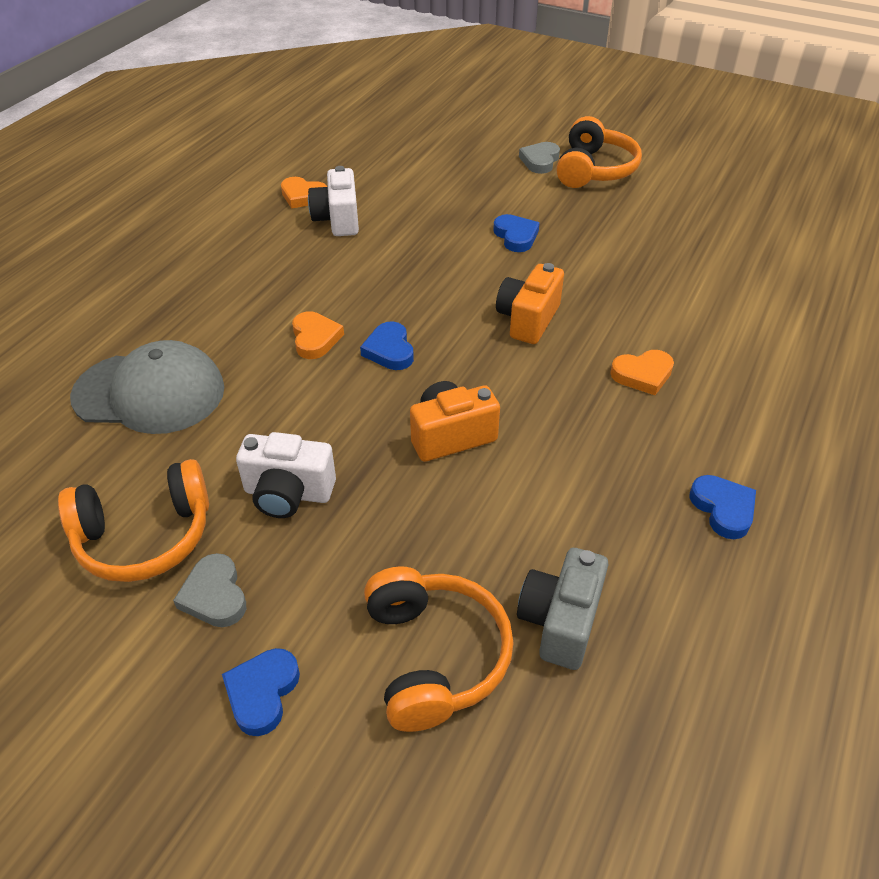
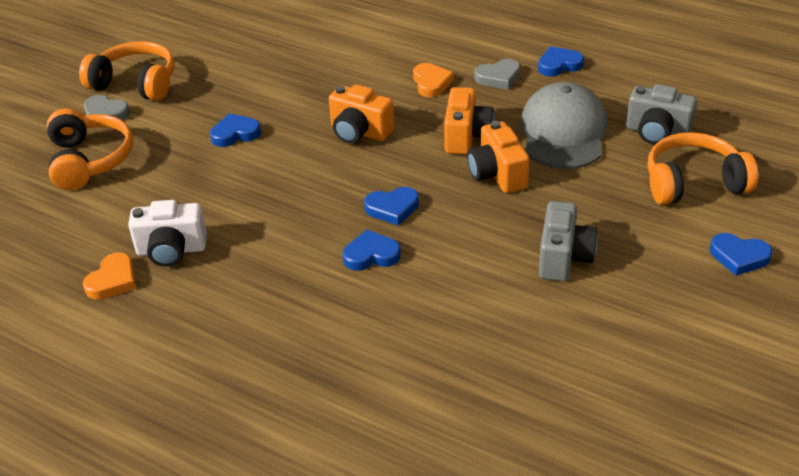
camera: 85 degrees left, 5 degrees down
orange headphones [58,459,209,582] -> orange headphones moved to [47,108,133,190]
grey cap [70,340,224,434] -> grey cap moved to [520,82,607,169]
grey heart [173,553,246,627] -> grey heart moved to [474,59,520,90]
white camera [236,432,336,518] -> grey camera [539,201,598,281]
orange heart [292,311,344,359] -> blue heart [343,229,401,271]
none -> orange camera [444,87,495,154]

